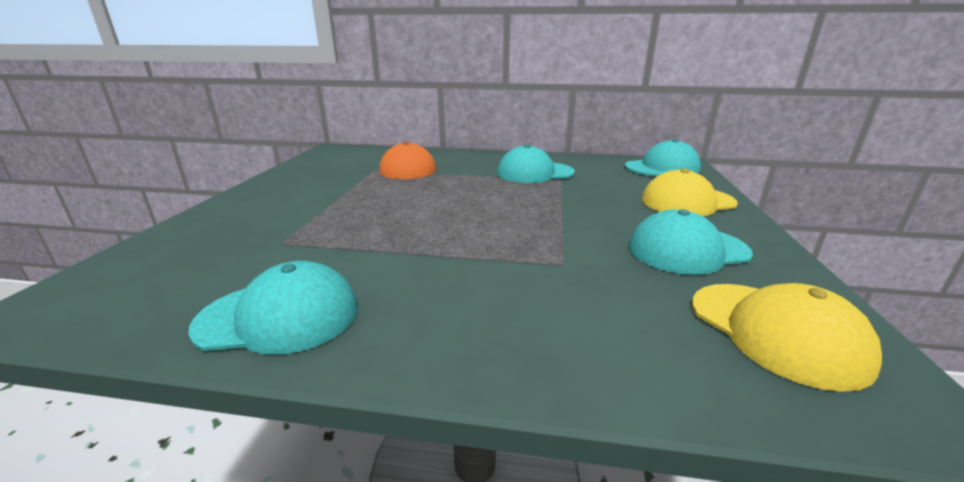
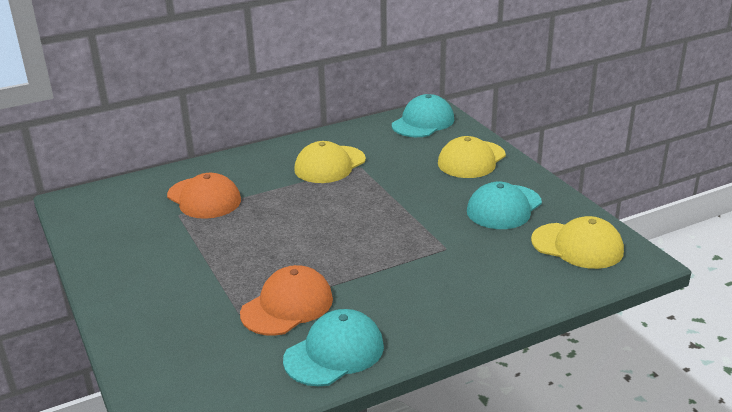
camera: 35 degrees left, 5 degrees up
turquoise cap [497,144,575,183] -> yellow cap [294,141,366,183]
none -> orange cap [240,265,333,336]

